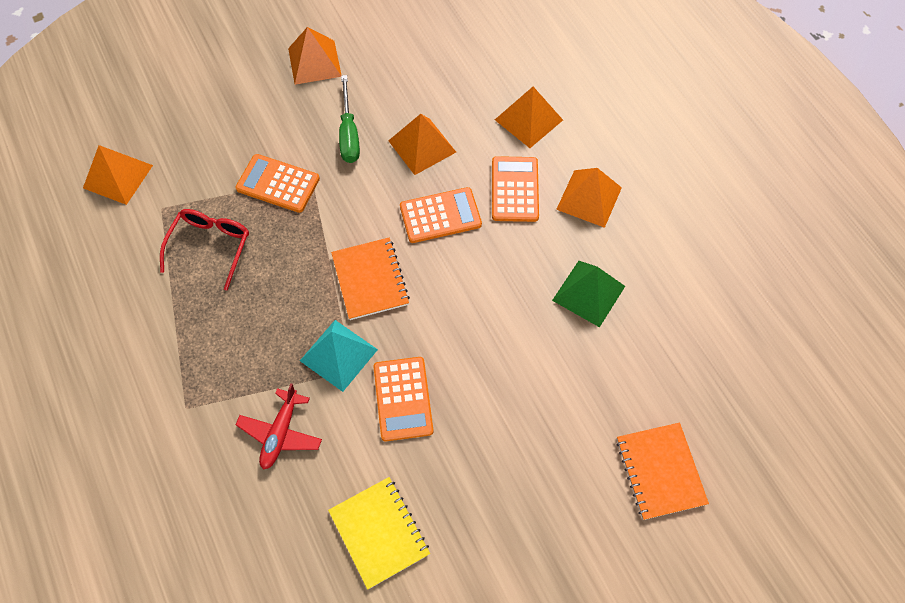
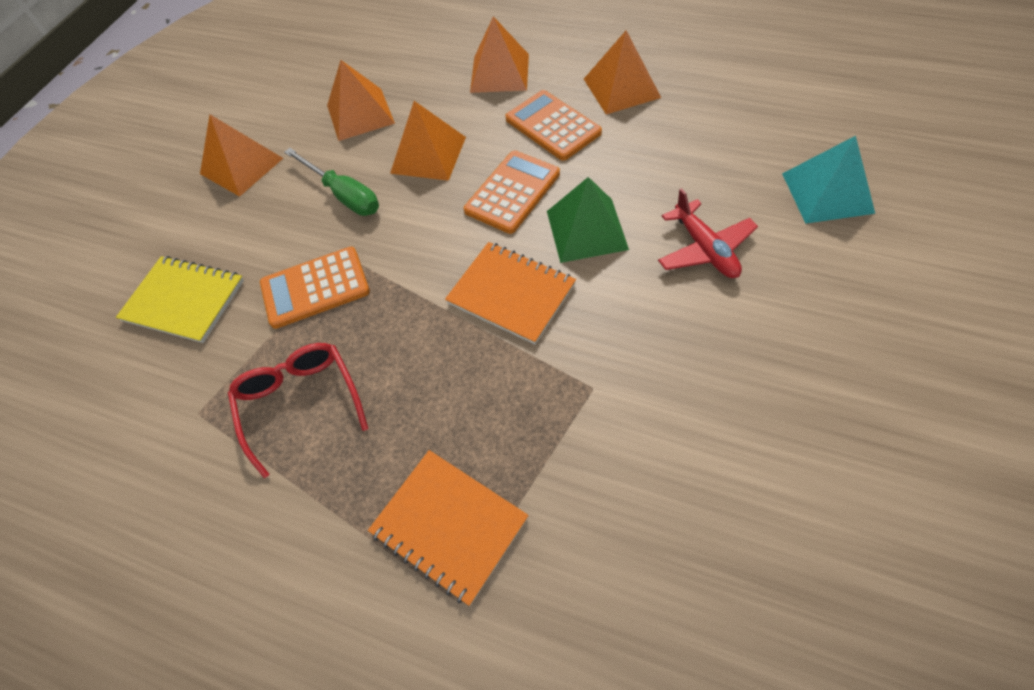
camera: 35 degrees left, 5 degrees down
orange pyramid [83,145,153,205] -> orange pyramid moved to [327,60,395,141]
red plane [236,383,322,470] -> red plane moved to [658,188,758,278]
turquoise pyramid [300,320,378,392] -> turquoise pyramid moved to [782,136,875,224]
yellow notebook [328,477,430,589] -> yellow notebook moved to [116,256,244,343]
orange calculator [373,357,434,441] -> none
green pyramid [552,261,625,327] -> green pyramid moved to [547,177,629,263]
orange notebook [616,422,709,520] -> orange notebook moved to [368,450,529,606]

